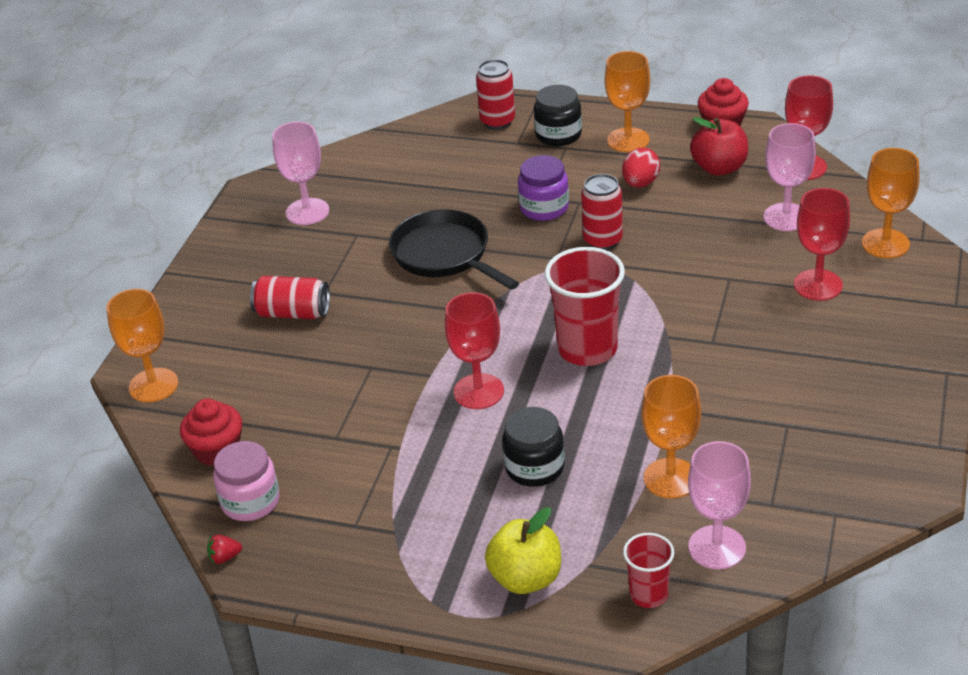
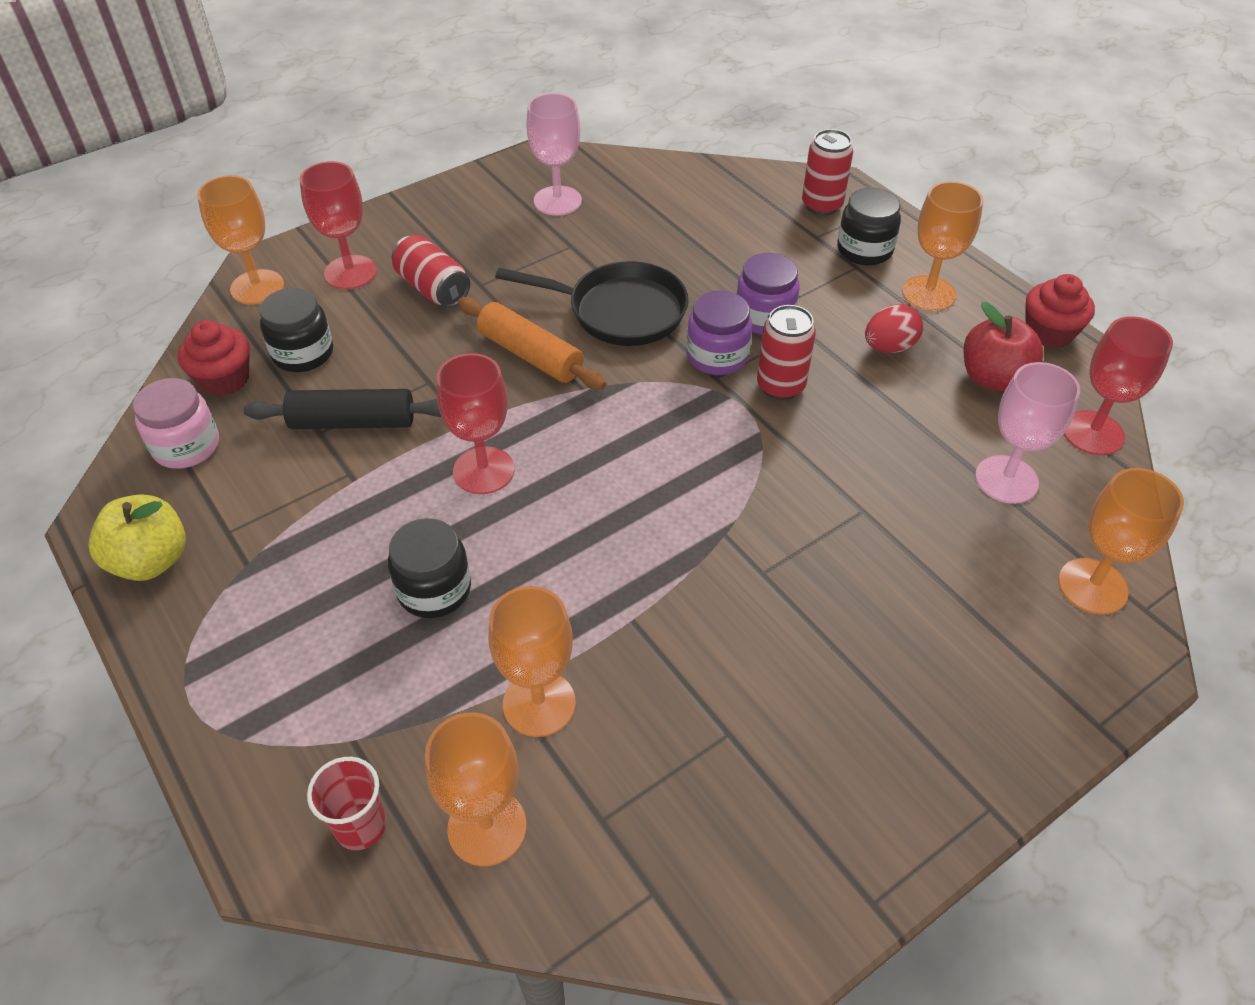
camera: 35 degrees right, 10 degrees up
red strawberry [207,535,242,564] -> none
black pan [389,209,519,290] -> black pan turned 105 degrees clockwise [495,261,689,346]
yellow apple [485,507,561,594] -> yellow apple moved to [89,494,186,581]
red cup [545,247,625,366] -> none
pink goblet [688,441,751,570] -> orange goblet [425,713,527,866]
red goblet [794,188,850,301] -> red goblet moved to [300,161,377,289]
none -> black rolling pin [244,389,441,429]
none -> black jar [259,288,333,372]
none -> orange rolling pin [458,297,606,390]
none -> purple jar [687,291,752,375]

